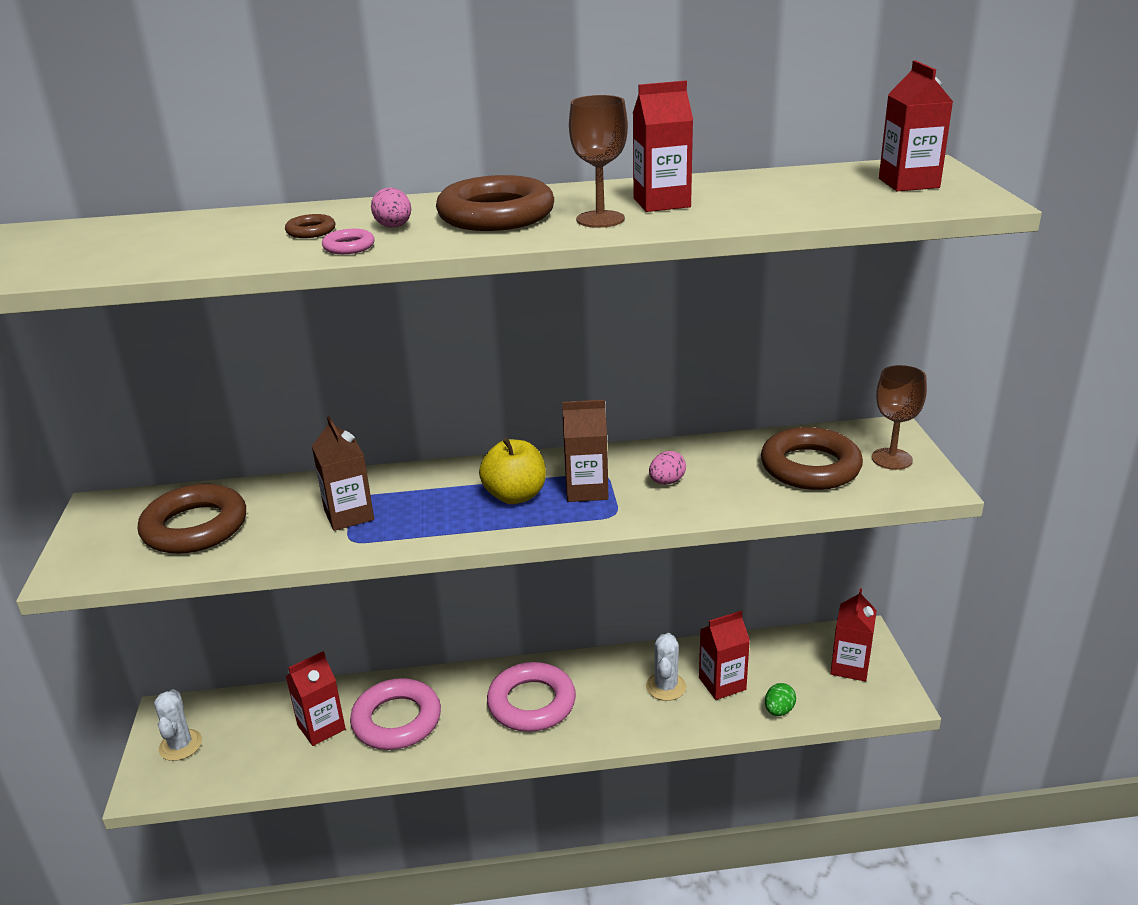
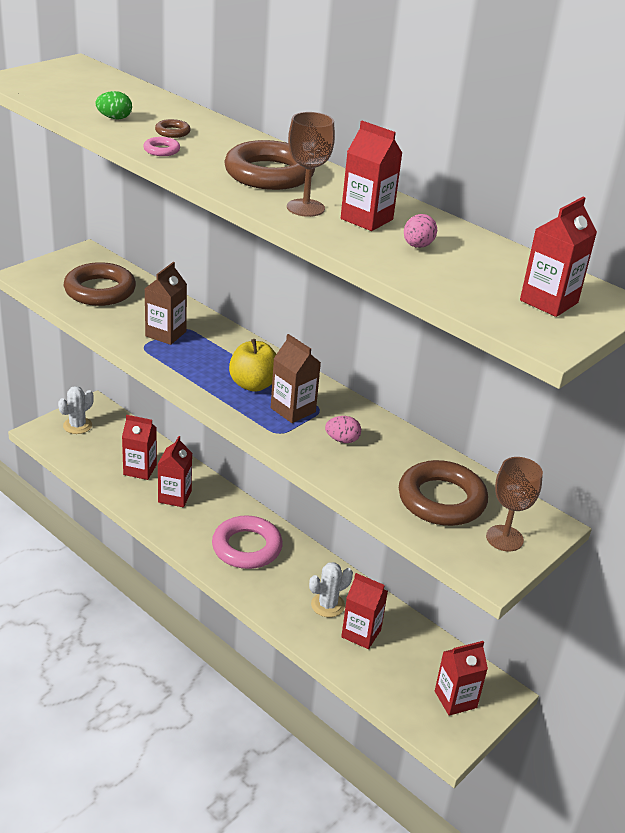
camera: 45 degrees right, 5 degrees up
pink ring [350,678,441,750] -> red carton [158,436,192,507]
pink egg [371,188,411,228] -> pink egg moved to [404,214,437,248]
green egg [765,683,796,716] -> green egg moved to [95,91,132,119]

